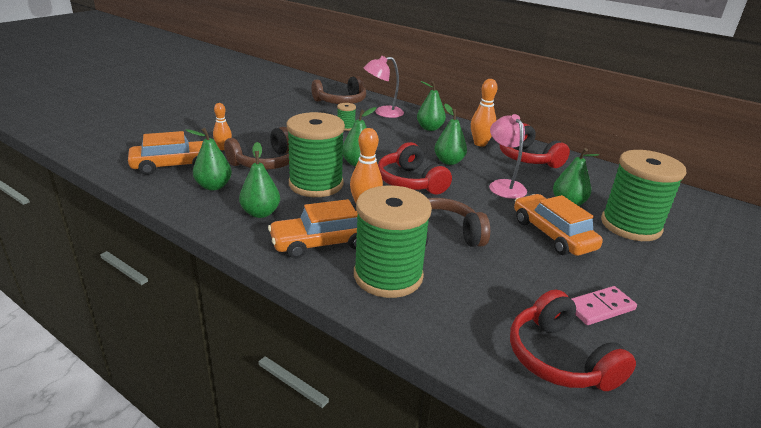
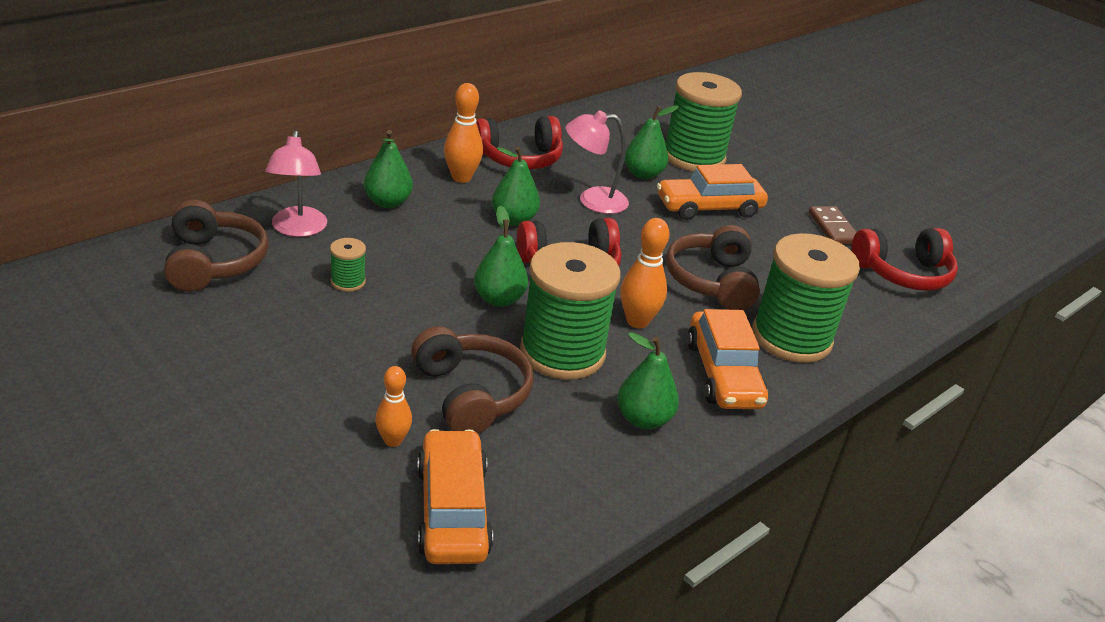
camera: 80 degrees left, 5 degrees up
green pear [186,128,232,190] -> none
pink domino [571,286,637,325] -> brown domino [809,206,857,245]

